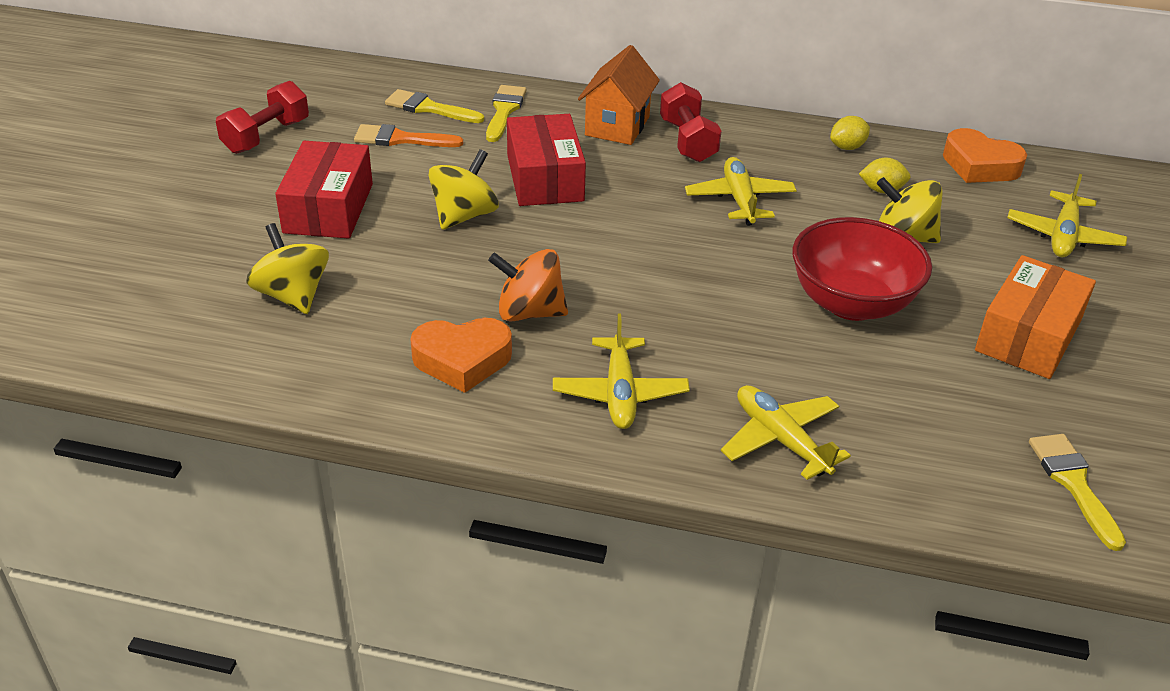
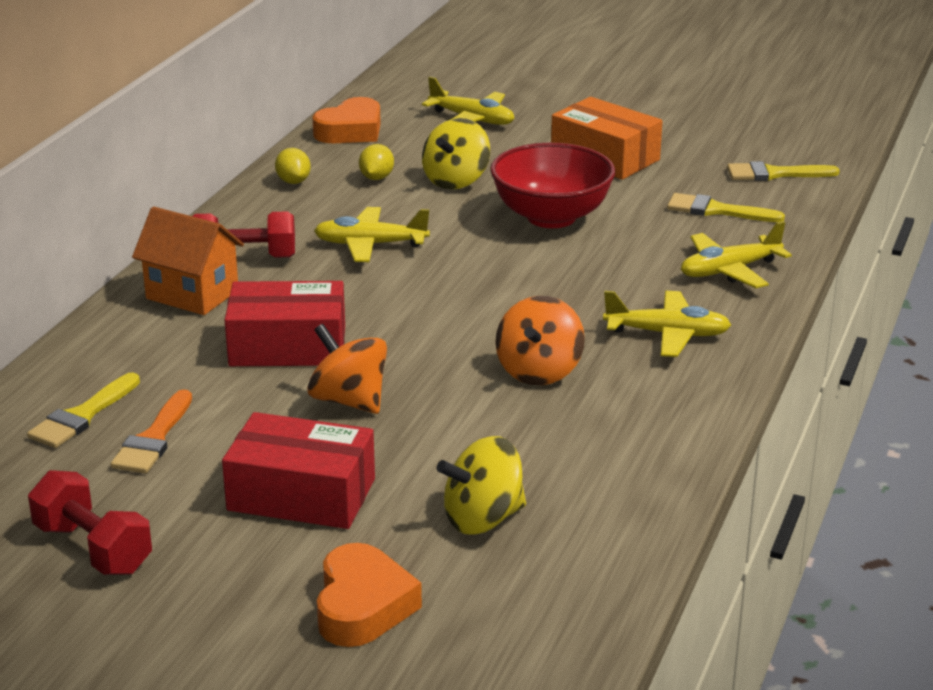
camera: 80 degrees left, 10 degrees down
orange heart [410,318,512,393] -> orange heart moved to [317,543,422,647]
yellow spinning top [428,149,499,230] -> orange spinning top [307,324,387,414]
yellow brush [486,85,527,142] -> yellow brush moved to [667,193,785,222]

